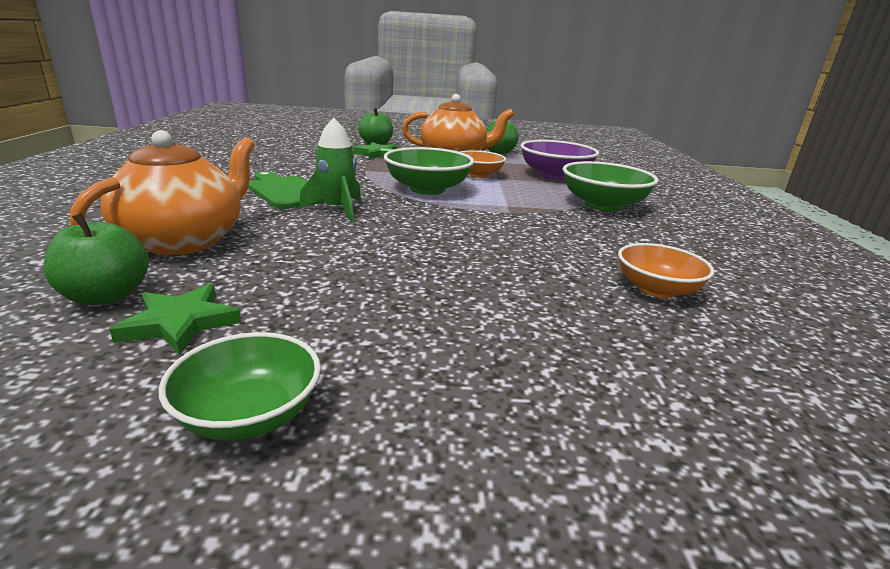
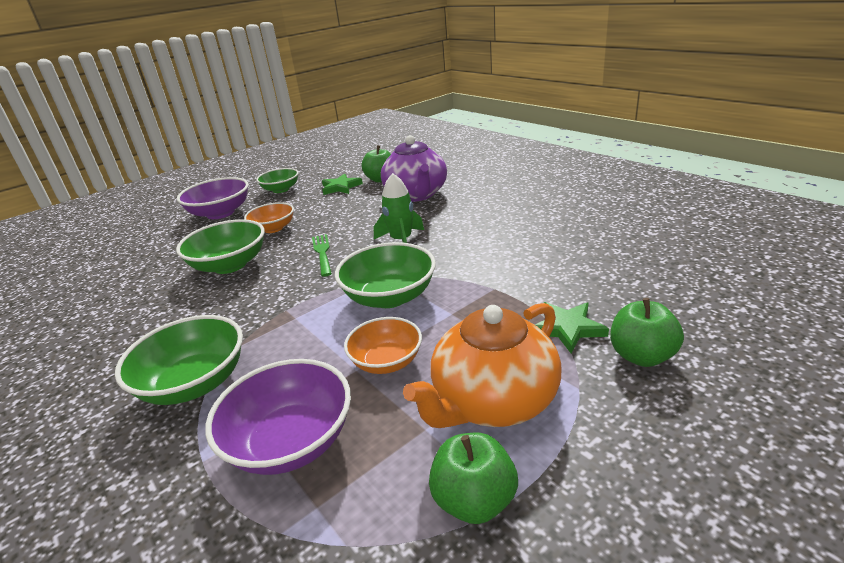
camera: 145 degrees right, 5 degrees up
orange teapot [70,130,255,255] -> purple teapot [381,135,447,202]
green cutting board [248,171,325,209] -> none
orange bowl [618,243,715,298] -> orange bowl moved to [244,202,294,233]
none -> green bowl [176,219,265,274]
none -> purple bowl [177,177,249,219]
none -> green fork [312,234,332,277]

